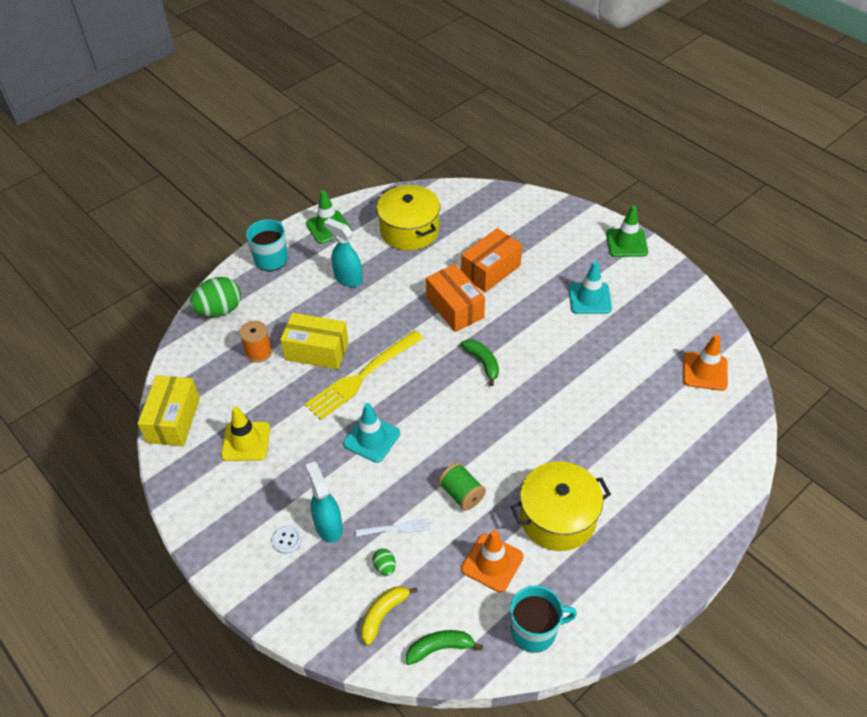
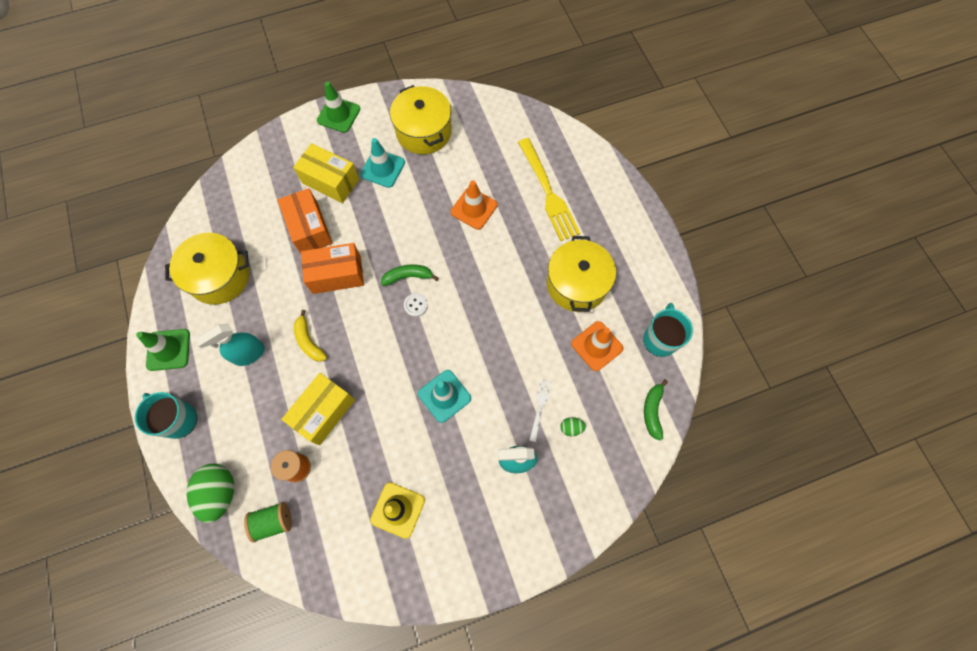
camera: 70 degrees left, 20 degrees up
yellow box [138,375,200,446] -> yellow box moved to [293,143,359,203]
white button [272,525,302,554] -> white button moved to [404,293,428,317]
yellow fork [305,330,423,420] -> yellow fork moved to [518,138,581,241]
yellow banana [361,586,418,645] -> yellow banana moved to [294,310,327,362]
green spool [438,462,486,511] -> green spool moved to [244,502,292,543]
orange traffic cone [683,335,728,391] -> orange traffic cone moved to [451,181,498,230]
none -> yellow pot [390,85,452,154]

